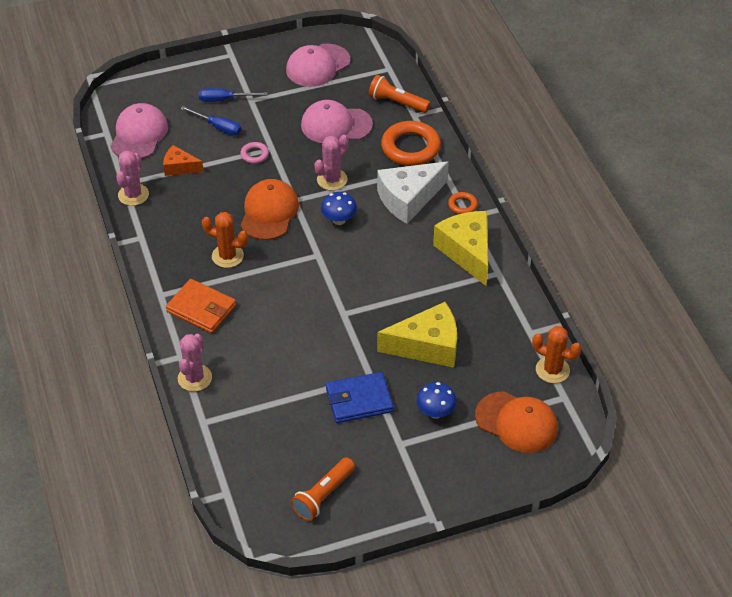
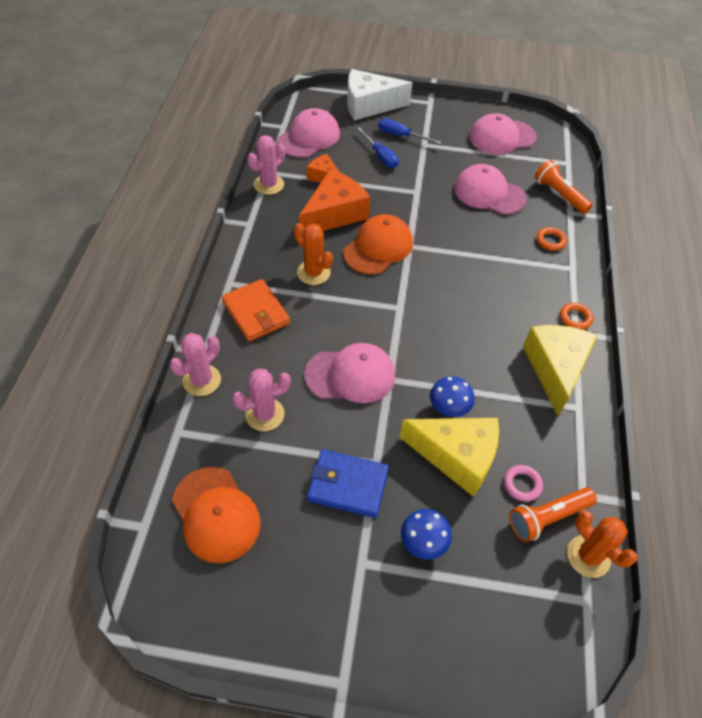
camera: 25 degrees right, 5 degrees up
pink ring [240,142,269,164] -> pink ring moved to [504,465,543,502]
orange flashlight [291,457,355,521] -> orange flashlight moved to [509,488,597,542]
pink cactus [314,135,349,191] -> pink cactus moved to [232,369,291,431]
blue mushroom [321,192,357,225] -> blue mushroom moved to [430,376,475,417]
white cheese [377,161,449,224] -> white cheese moved to [347,69,412,121]
orange ring [381,121,441,166] -> orange ring [537,227,567,251], size x0.48
orange cap [475,391,558,453] -> orange cap moved to [172,467,261,563]
none -> orange cheese [299,169,370,231]
none -> pink cap [304,343,395,403]

